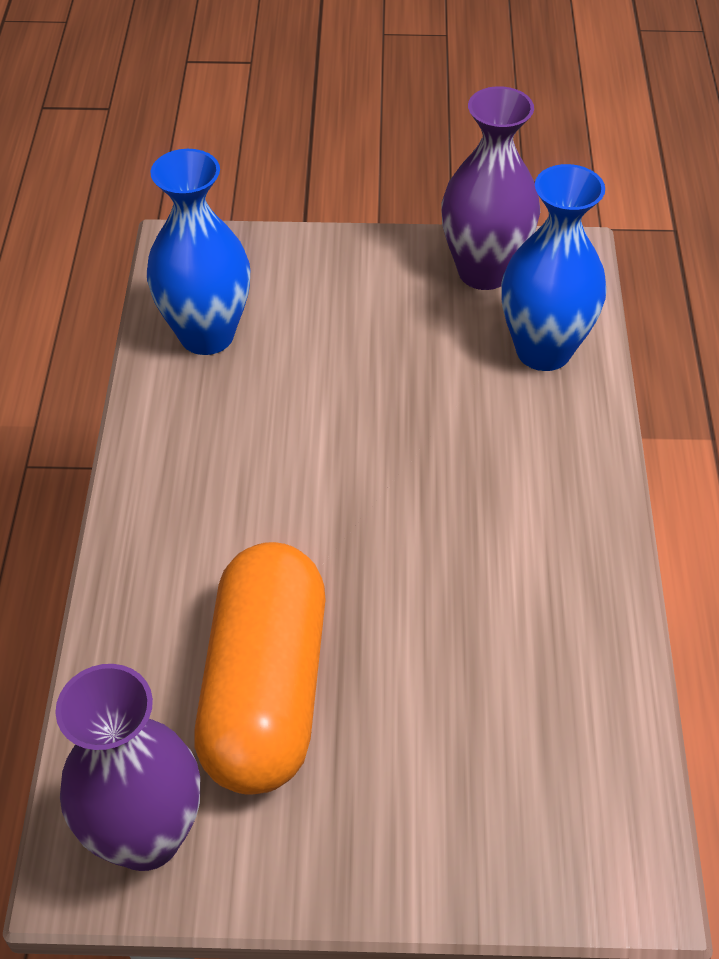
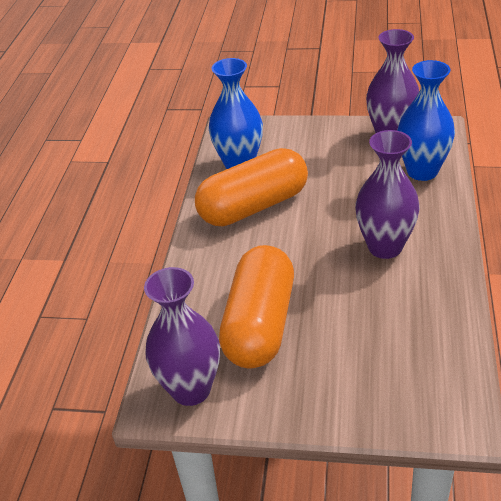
camera: 10 degrees right, 10 degrees down
none -> orange capsule [195,148,308,226]
none -> purple vase [355,130,420,259]

